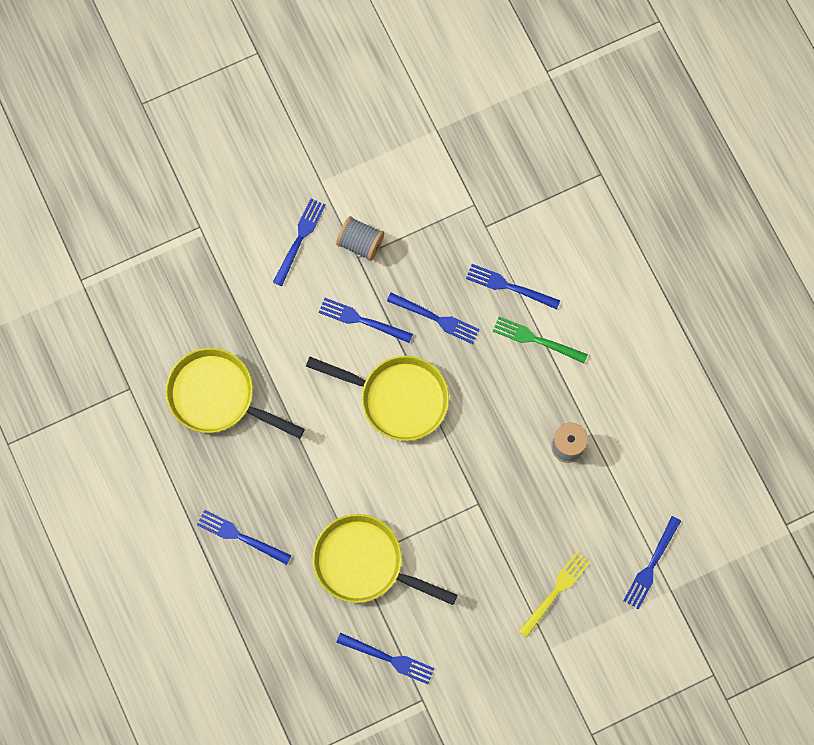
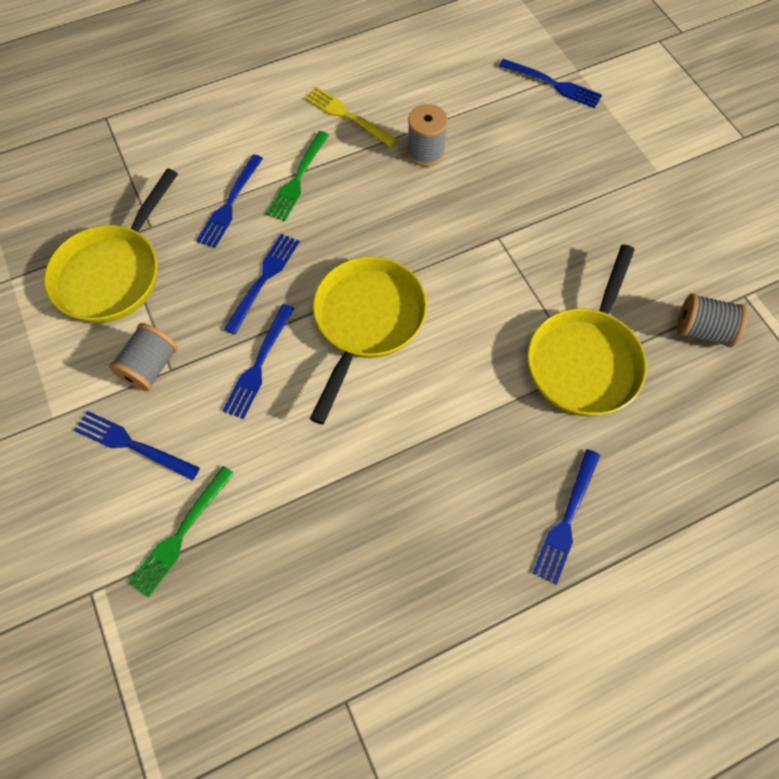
camera: 90 degrees left, 10 degrees down
yellow pan [166,348,305,439] -> yellow pan moved to [44,168,178,323]
blue fork [336,633,435,684] -> grey spool [677,293,747,347]
yellow fork [519,552,590,638] -> yellow fork moved to [305,87,398,147]
none -> green fork [129,466,235,597]

